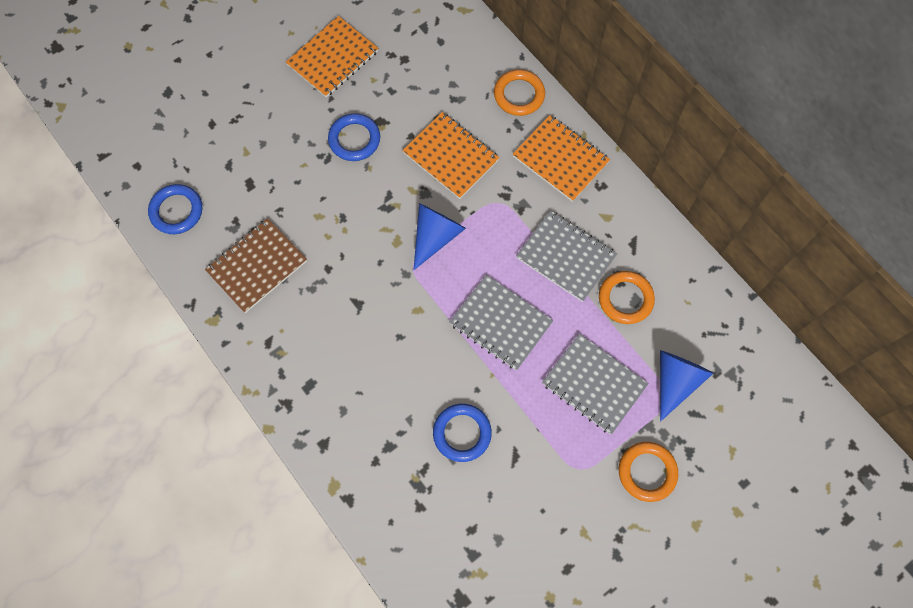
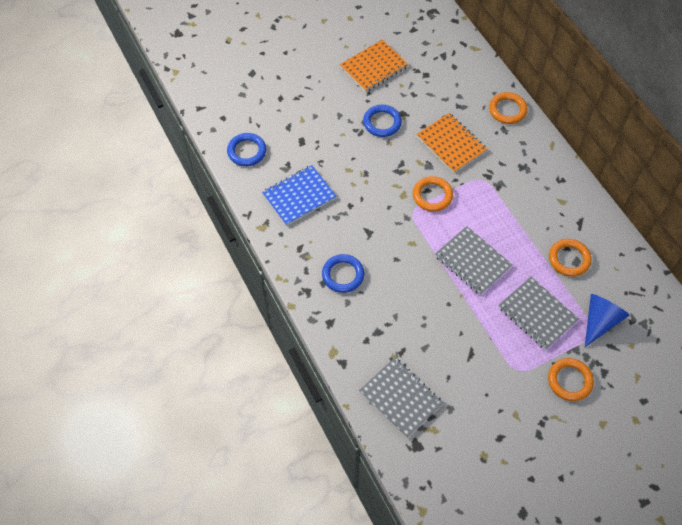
camera: 10 degrees right, 10 degrees down
brown notebook [205,218,307,313] -> blue notebook [262,165,336,226]
blue cone [414,203,466,270] -> orange ring [413,176,453,212]
blue ring [433,404,492,462] -> blue ring moved to [322,254,364,293]
orange notebook [513,115,610,202] -> none
grey notebook [516,210,617,302] -> grey notebook moved to [359,358,443,438]

